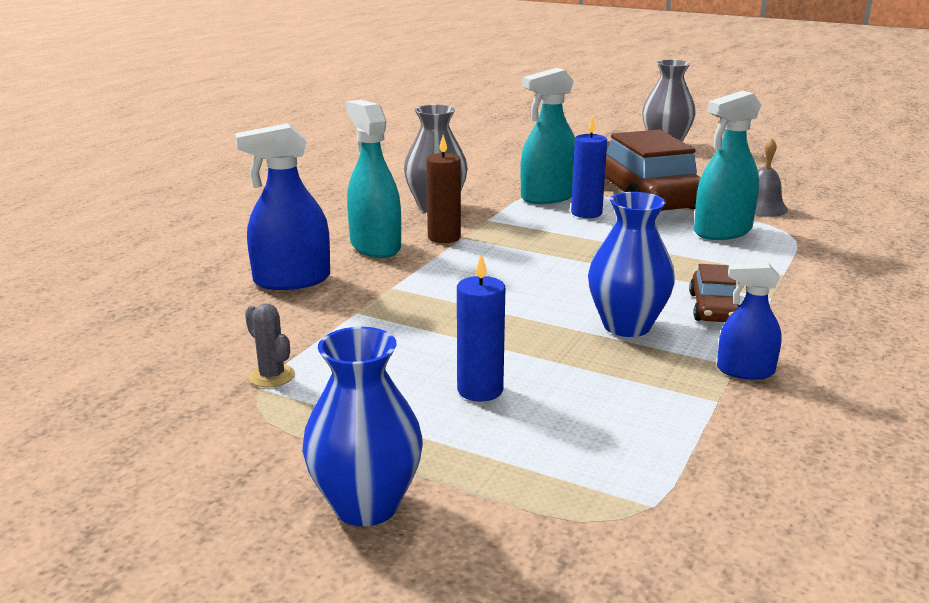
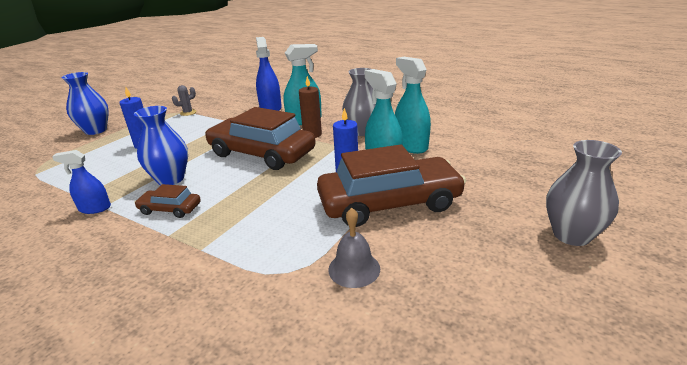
camera: 95 degrees right, 5 degrees up
turquoise spray bottle [694,90,761,240] -> turquoise spray bottle moved to [395,57,431,154]
blue spray bottle [717,263,782,380] -> blue spray bottle turned 105 degrees counterclockwise [52,150,111,214]
none -> brown car [205,107,316,170]

